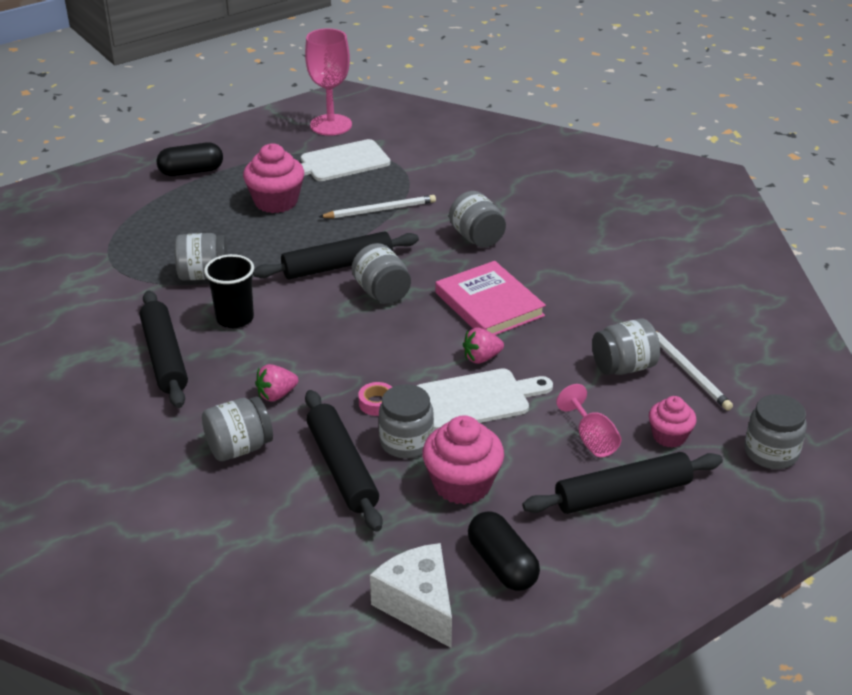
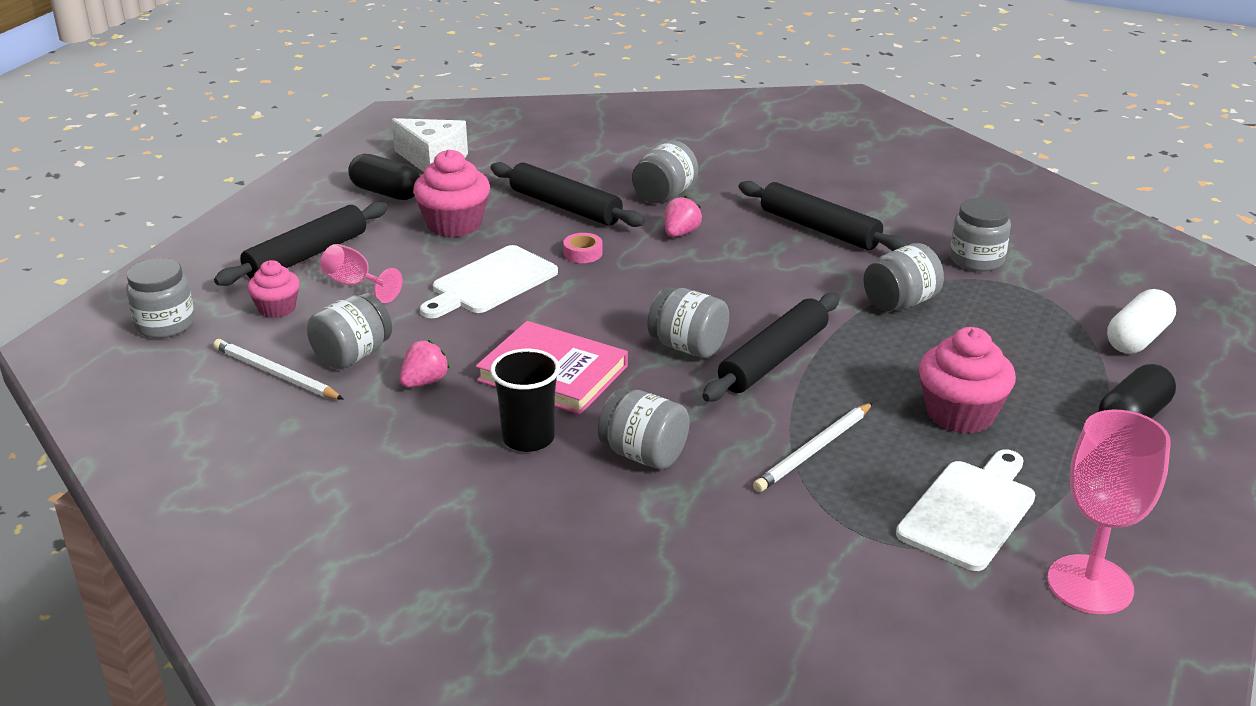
camera: 150 degrees right, 5 degrees down
black cup [204,254,254,328] -> black cup moved to [490,349,560,452]
grey jar [379,384,434,459] -> grey jar moved to [950,197,1011,272]
pink strawberry [463,328,504,364] -> pink strawberry moved to [400,340,450,387]
none -> white capsule [1107,289,1176,354]

